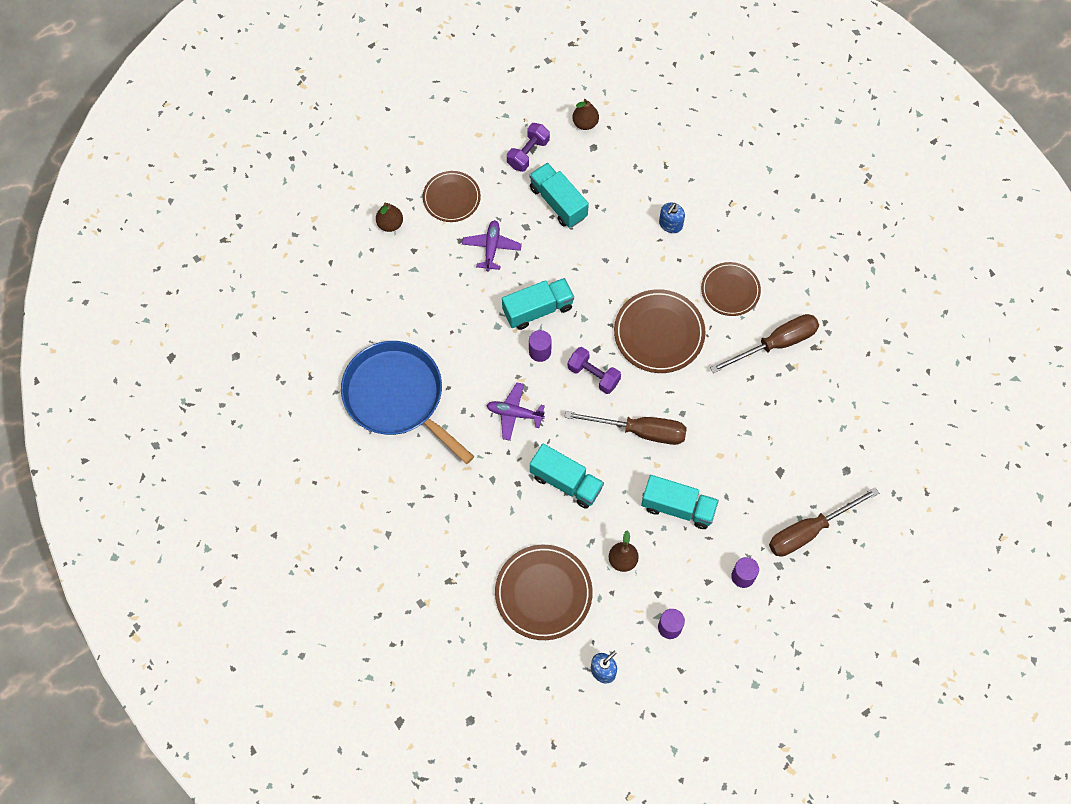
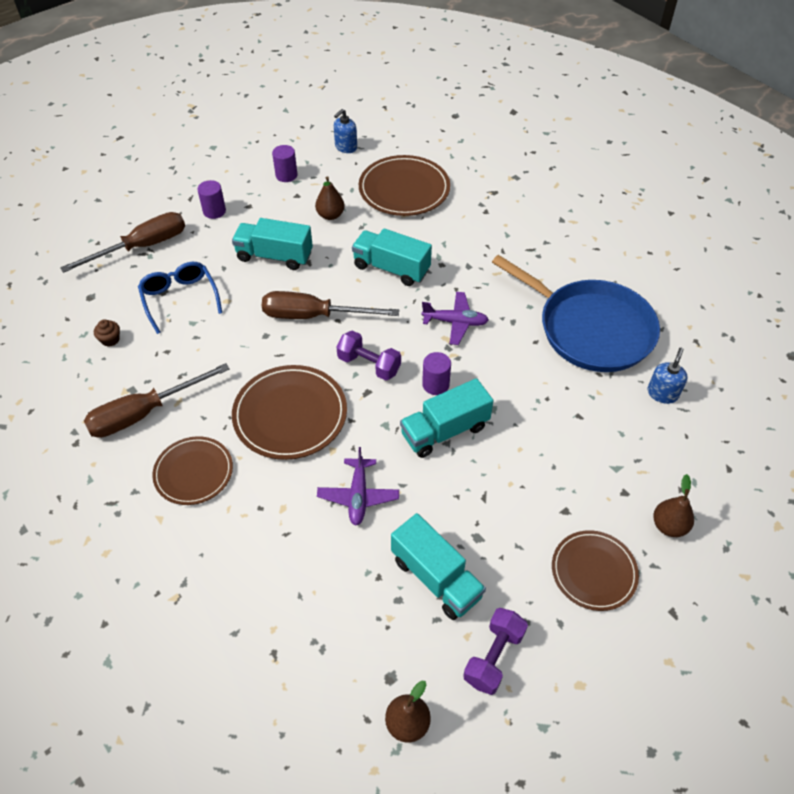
camera: 175 degrees right, 15 degrees down
purple plane [462,220,522,271] -> purple plane moved to [317,447,399,525]
blue soap dispenser [659,203,685,233] -> blue soap dispenser moved to [648,347,688,404]
none -> brown cupcake [94,319,120,347]
none -> blue glasses [138,262,222,334]

